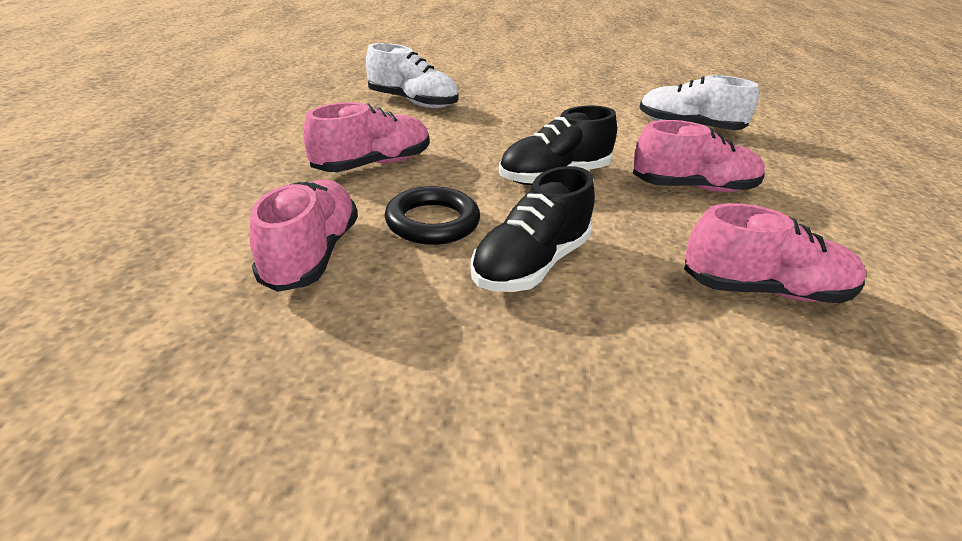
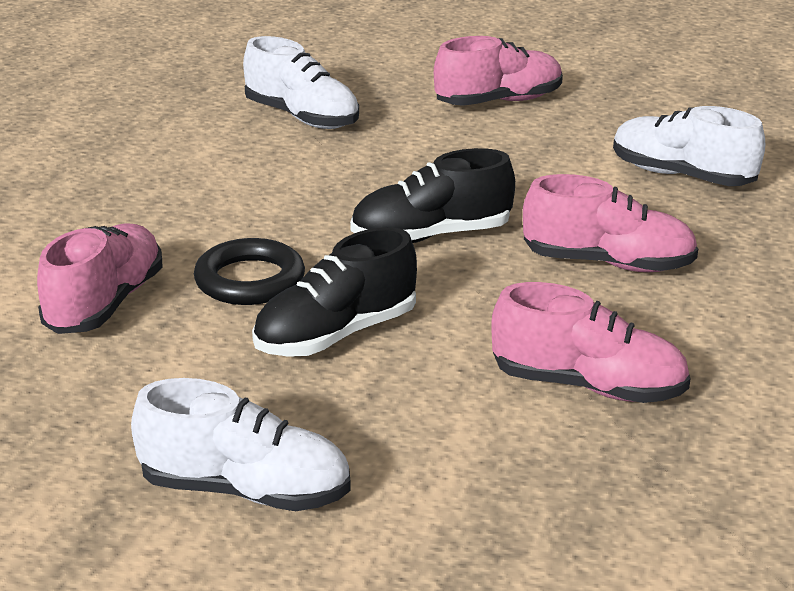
camera: 15 degrees right, 5 degrees down
pink shoe [303,102,429,172] -> pink shoe moved to [434,36,563,106]
none -> white shoe [131,378,351,511]

